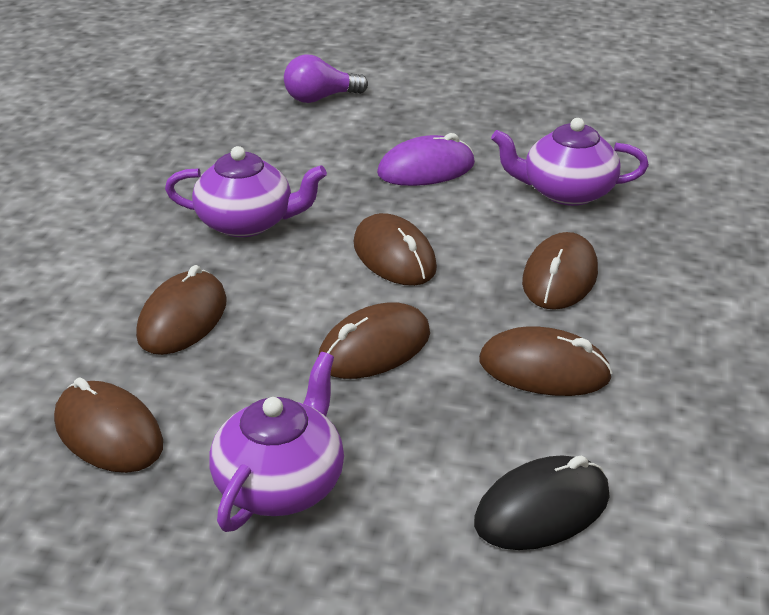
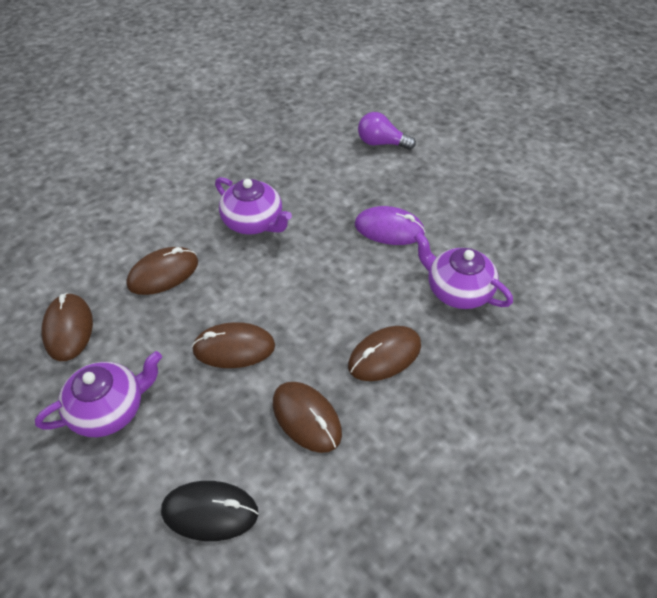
camera: 35 degrees right, 15 degrees up
brown mouse [354,213,437,286] -> none

